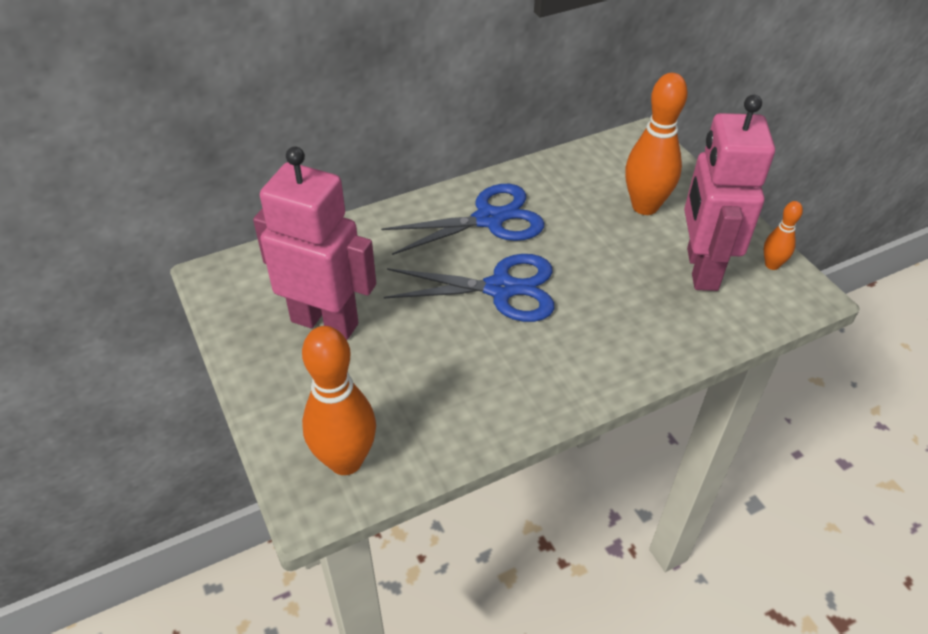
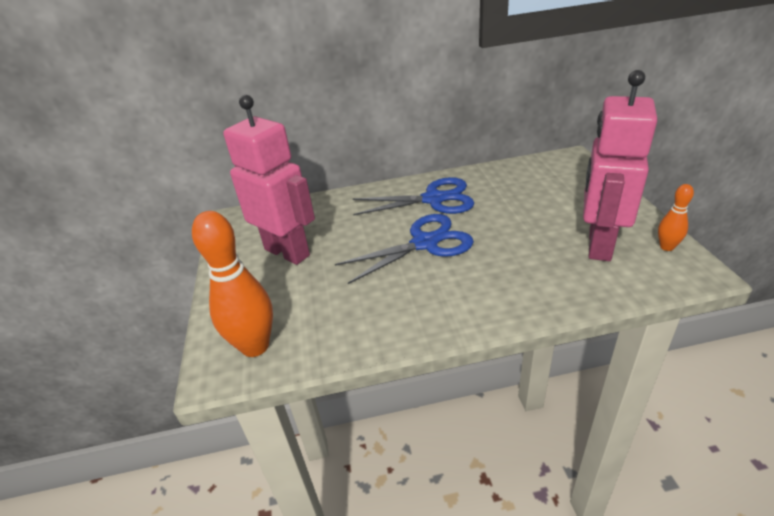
camera: 20 degrees right, 10 degrees down
blue scissors [384,254,554,322] -> blue scissors turned 45 degrees counterclockwise [335,214,474,284]
orange bowling pin [625,73,688,215] -> none

